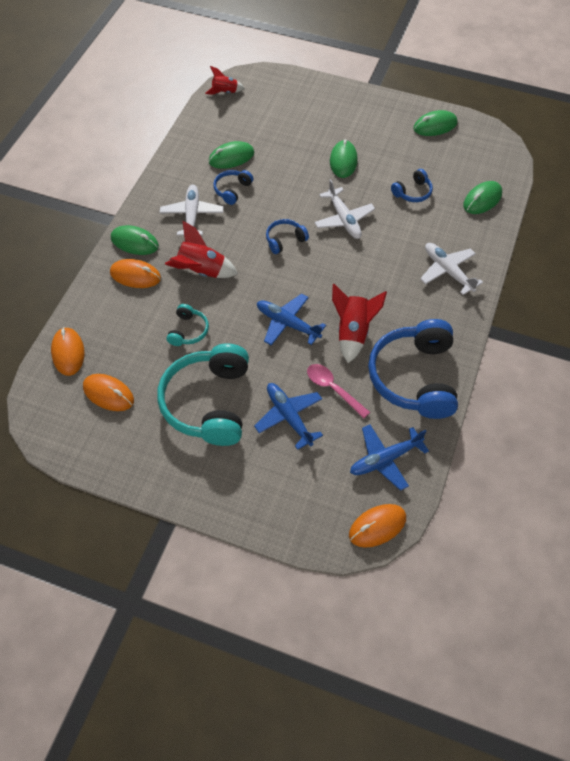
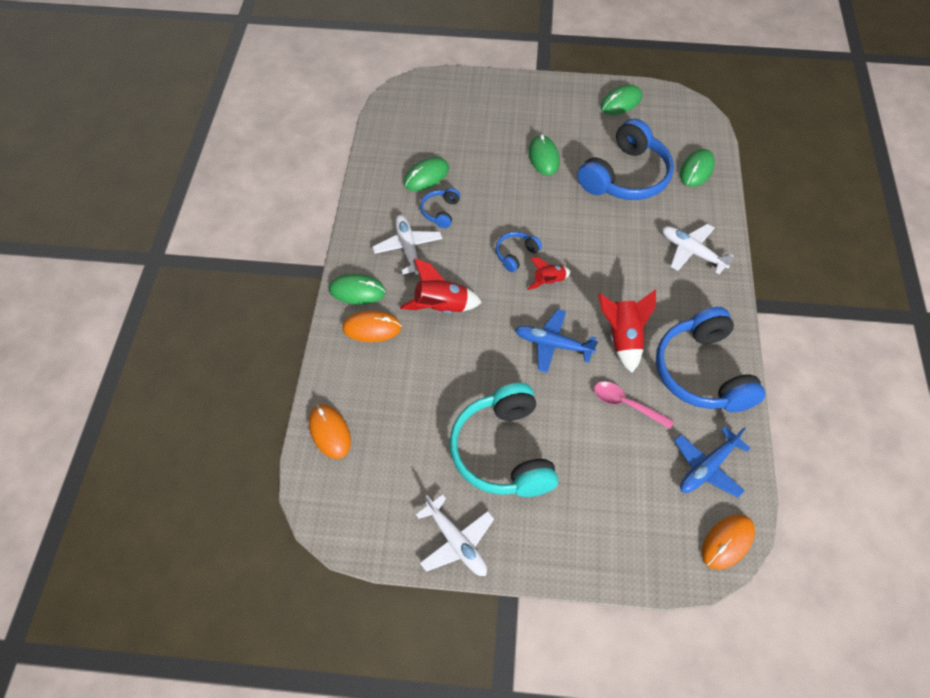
camera: 15 degrees left, 0 degrees up
orange mouse [83,374,134,411] -> none
turquoise headphones [166,304,209,346] -> none
red rocket [205,66,244,95] -> red rocket moved to [527,257,571,290]
blue plane [254,383,323,450] -> none
white plane [314,179,375,239] -> white plane moved to [416,494,494,576]
blue headphones [391,169,433,202] -> blue headphones [577,118,674,200], size x2.21

